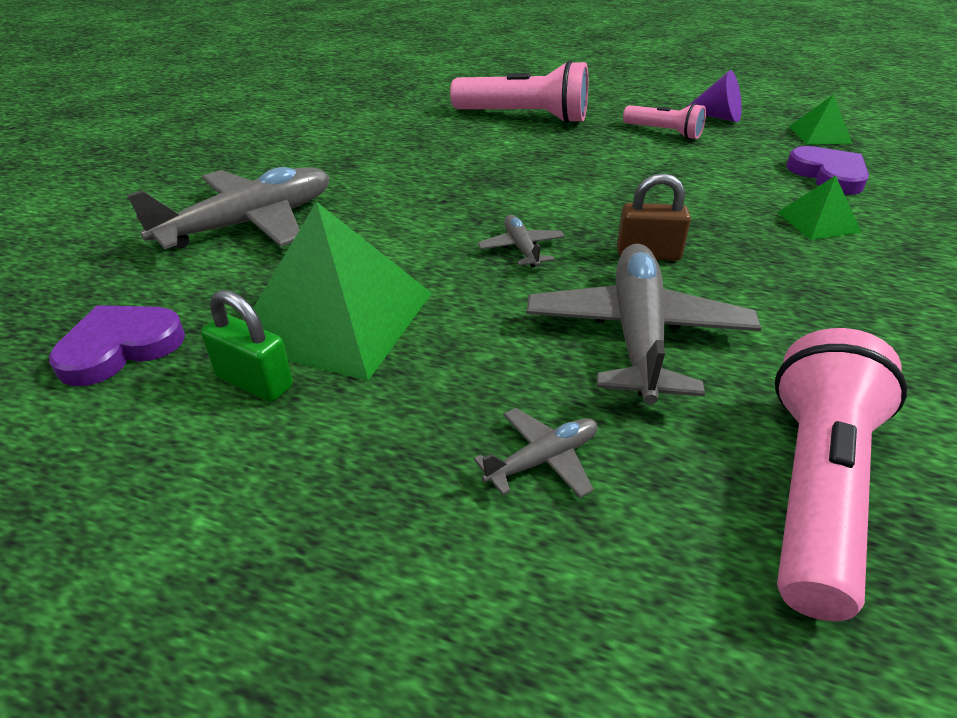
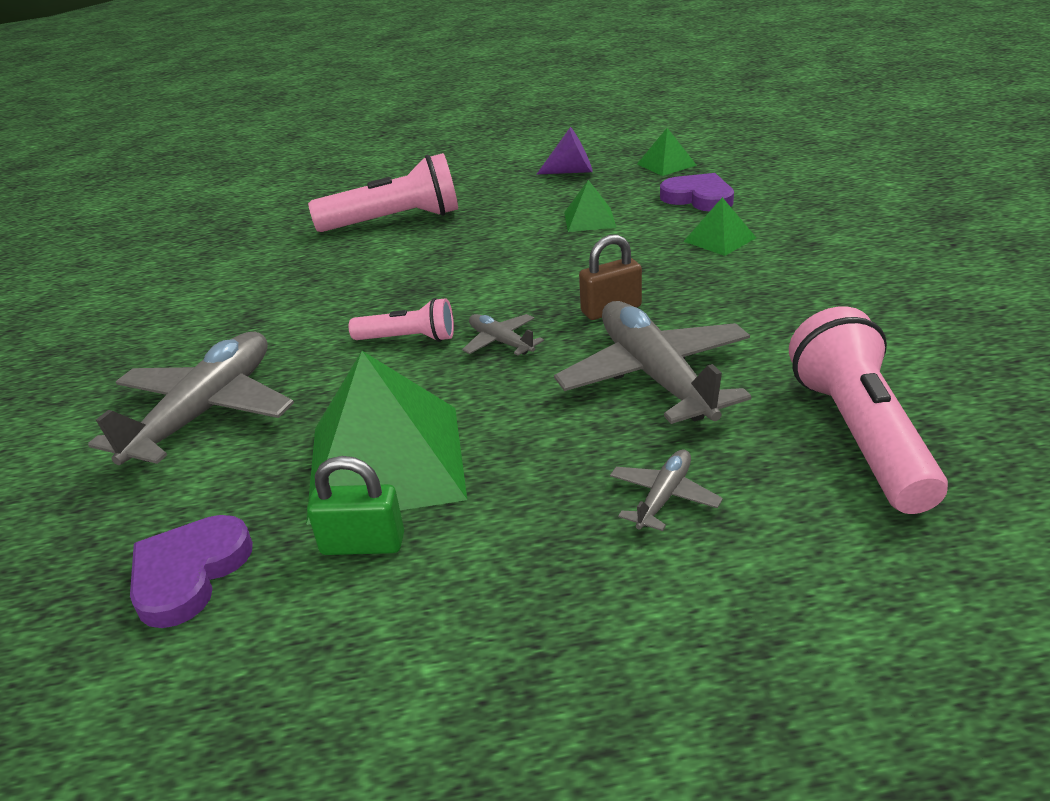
camera: 25 degrees left, 5 degrees down
pink flashlight [623,103,706,139] -> pink flashlight moved to [349,298,454,342]
none -> green pyramid [564,180,616,232]

